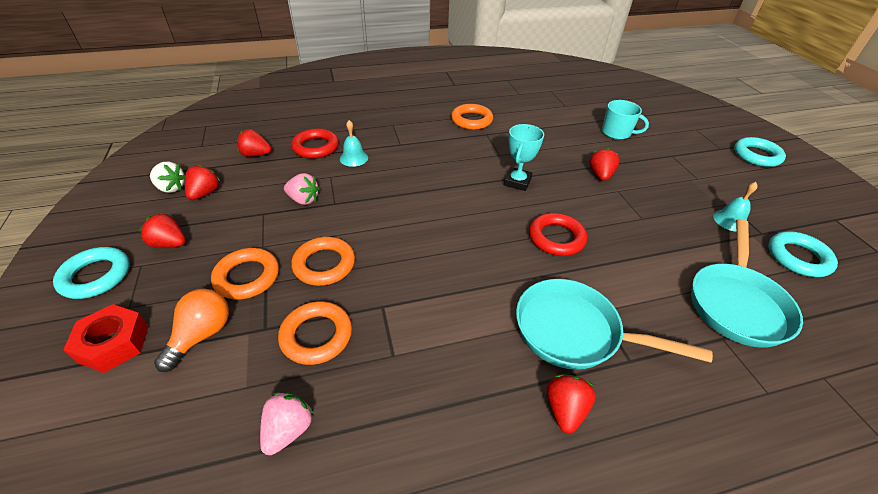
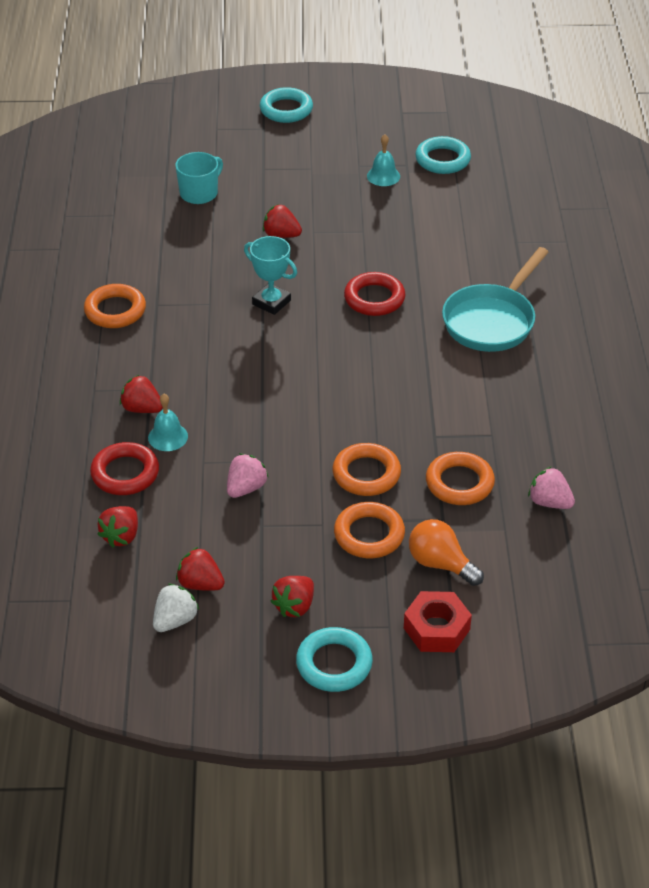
camera: 75 degrees left, 0 degrees up
red strawberry [547,374,596,433] -> red strawberry moved to [120,375,163,413]
turquoise pan [691,219,803,348] -> none

